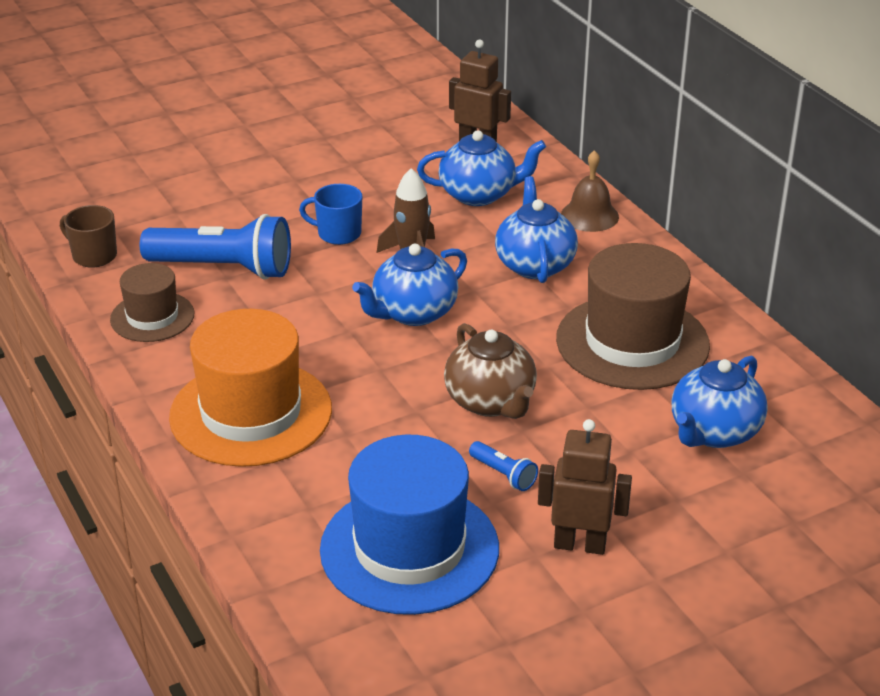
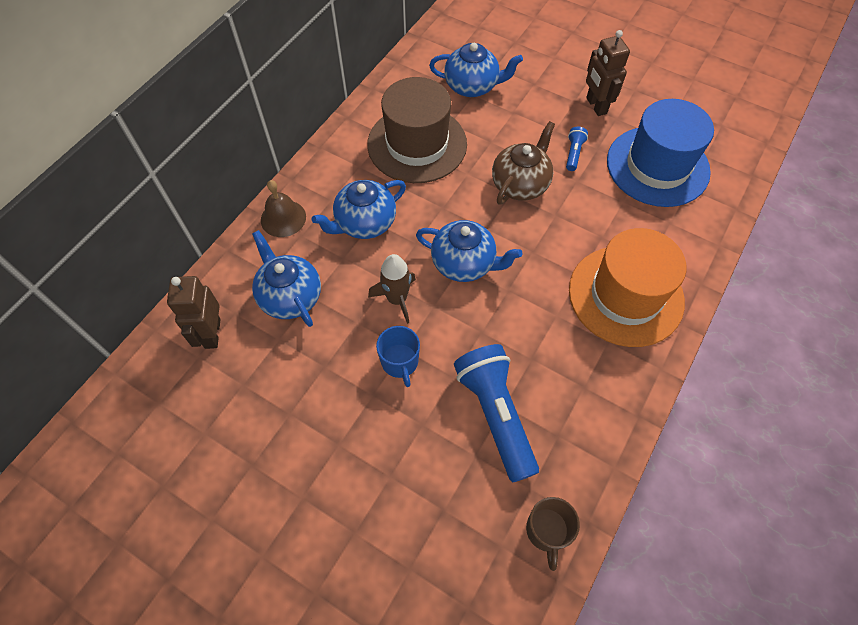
camera: 120 degrees left, 25 degrees up
brown hat [110,263,194,342] -> none

